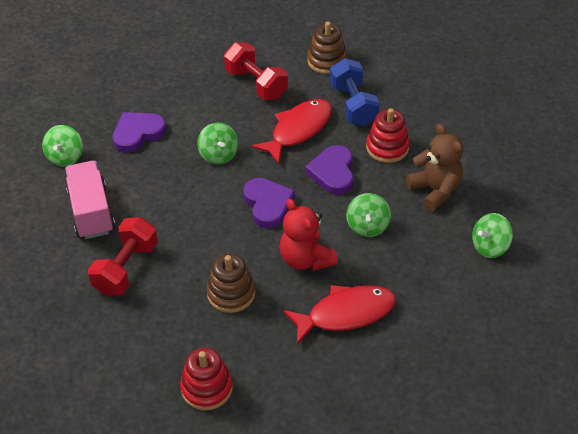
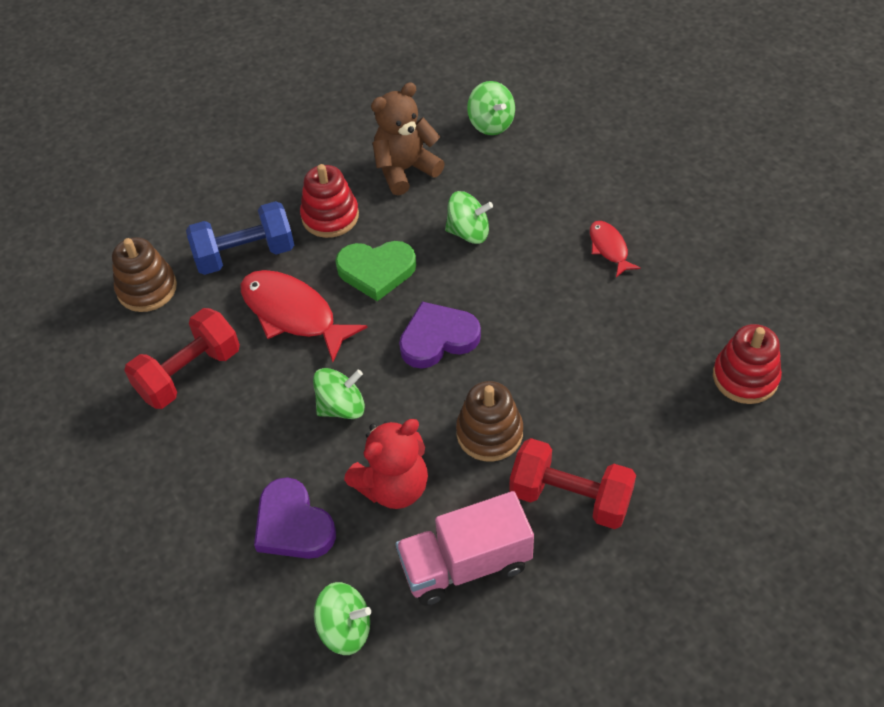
camera: 90 degrees left, 5 degrees up
brown stacking toy [206,254,255,313] -> brown stacking toy moved to [456,381,523,462]
red teddy bear [279,199,338,271] -> red teddy bear moved to [344,419,428,509]
red fish [283,285,396,345] -> red fish [590,221,641,277], size x0.53
purple heart [305,145,354,195] -> green heart [335,241,416,301]

